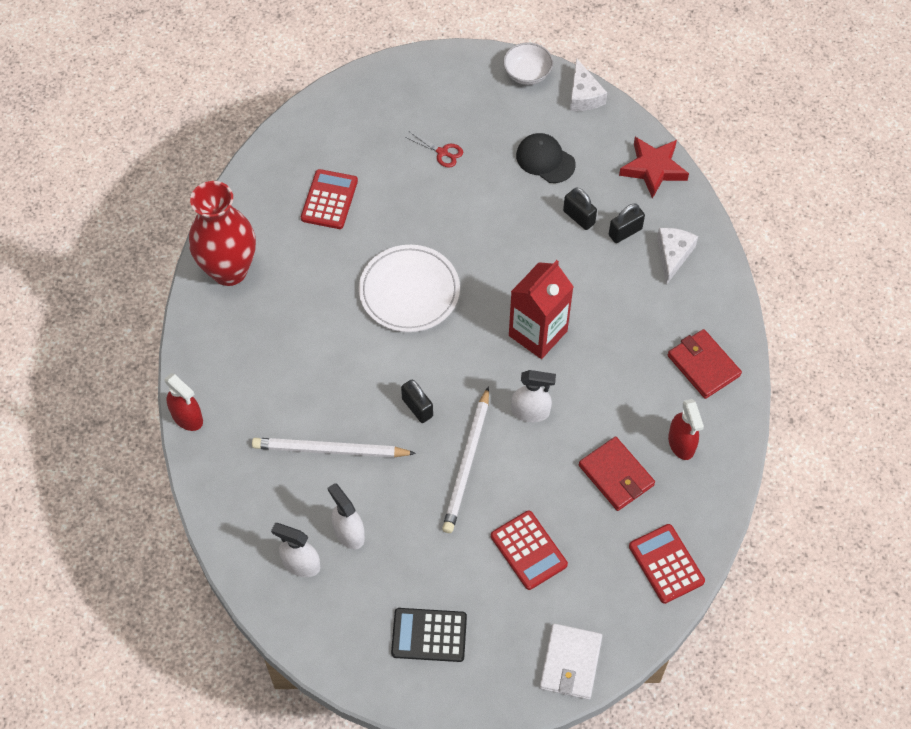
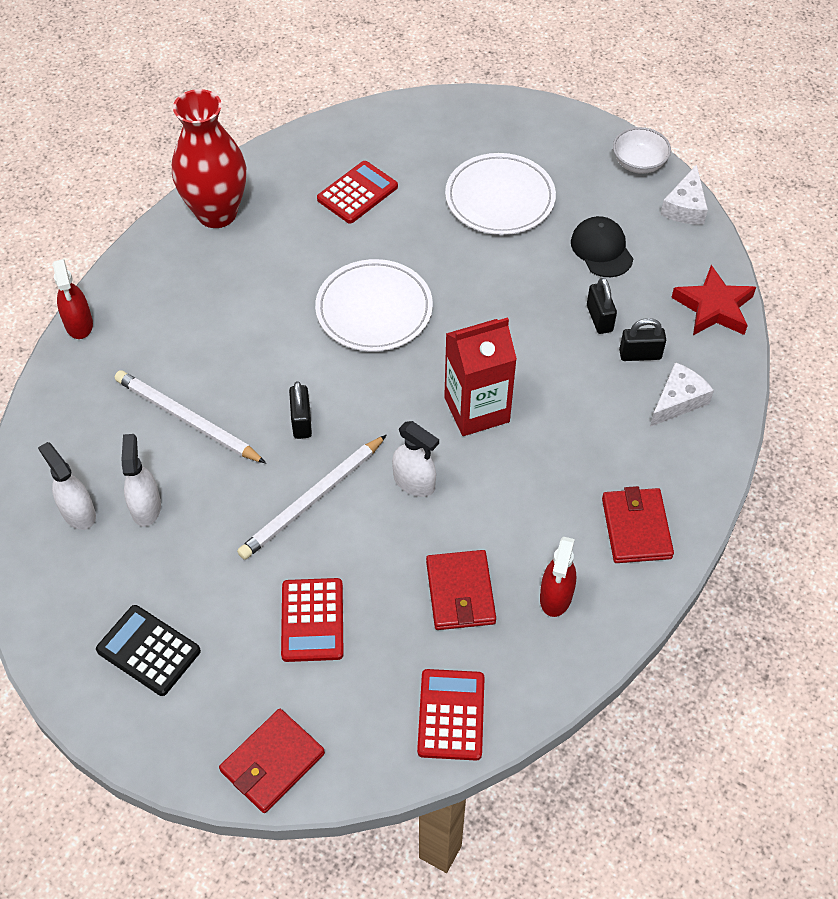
camera: 30 degrees right, 5 degrees down
red scissors [405,131,463,168] -> white plate [445,153,556,235]
white wallet [539,623,602,700] -> red wallet [219,709,325,813]

